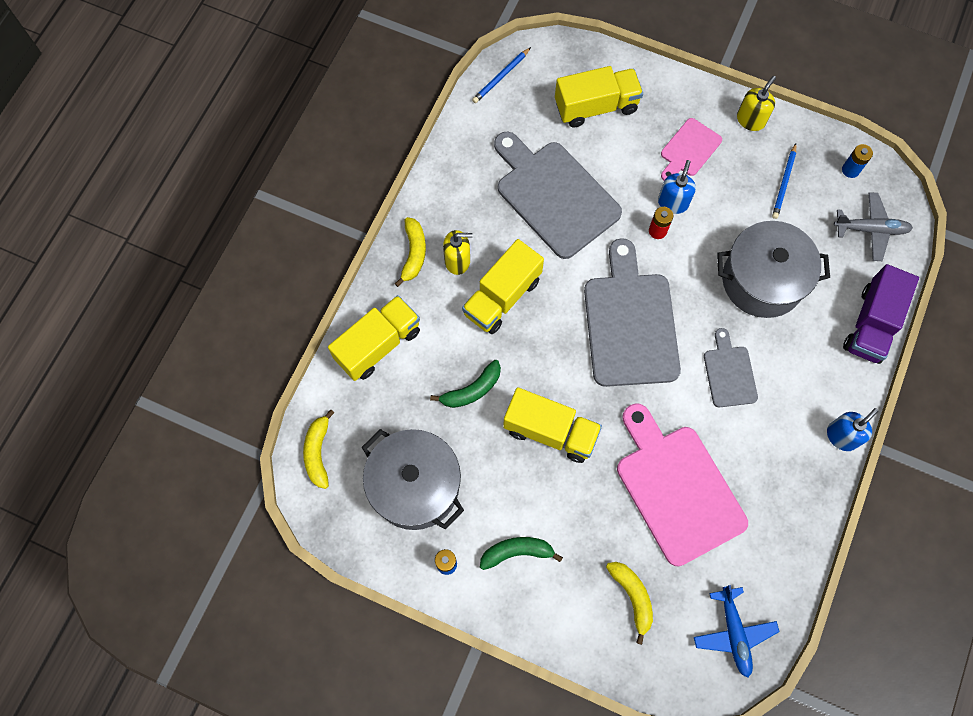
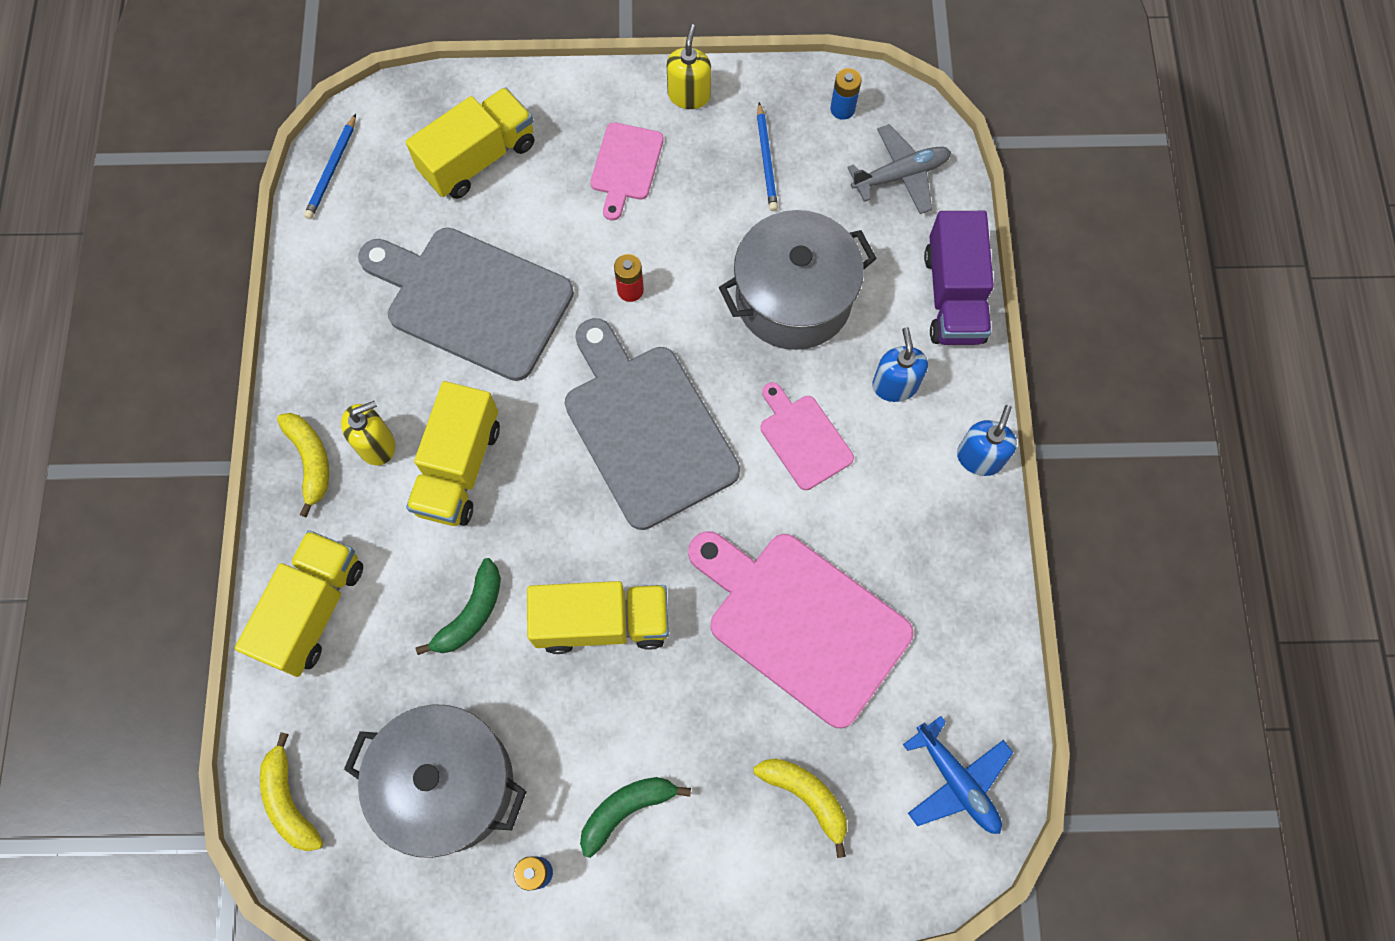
camera: 25 degrees left, 0 degrees up
blue soap dispenser [658,160,696,214] -> blue soap dispenser moved to [872,327,928,402]
grey cutting board [704,328,758,407] -> pink cutting board [760,382,854,490]

